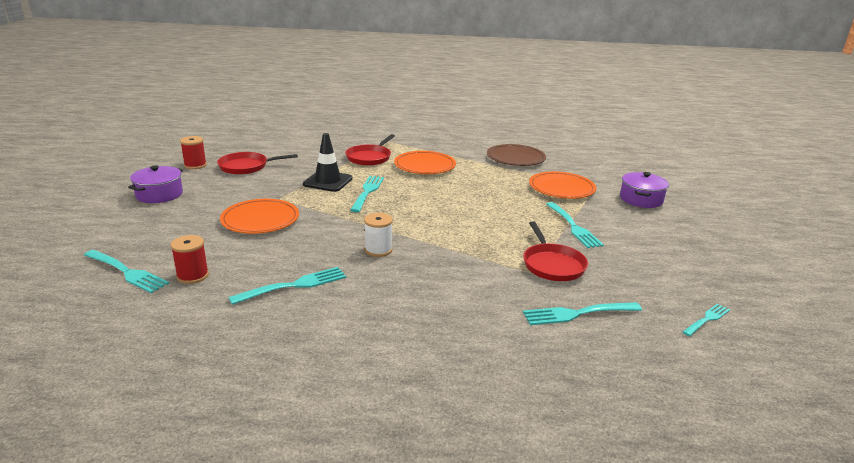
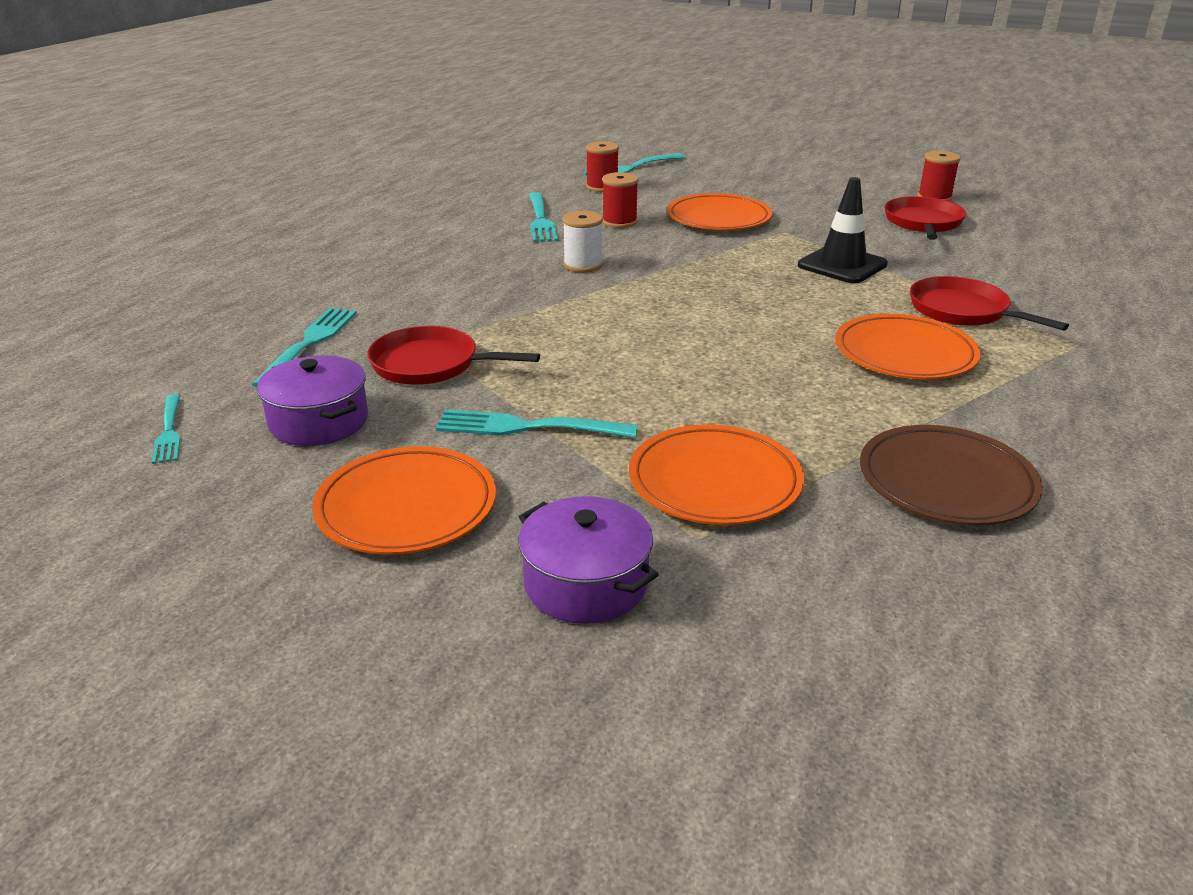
camera: 115 degrees right, 5 degrees up
purple pot [128,165,183,203] -> purple pot moved to [257,355,368,446]
turquoise fork [350,176,384,212] -> none
none -> orange plate [312,446,496,555]
none -> red spool [602,172,639,228]

